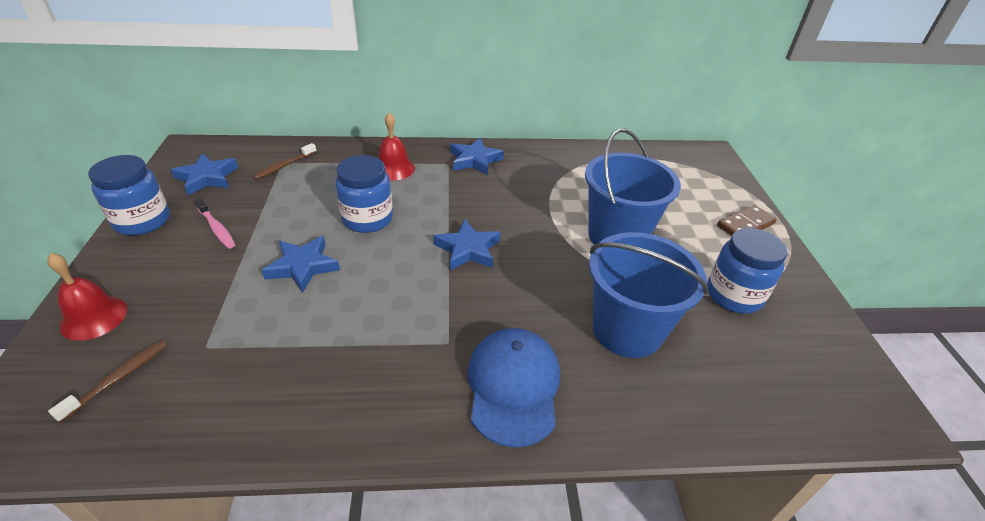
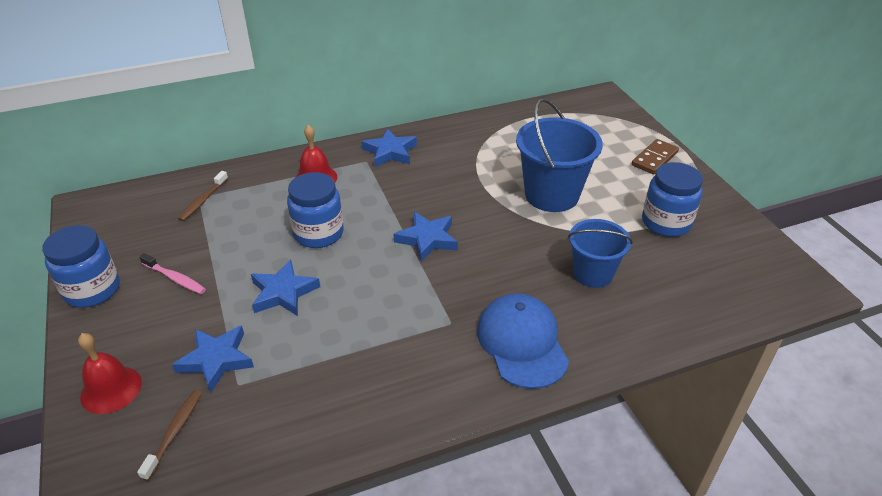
camera: 15 degrees left, 0 degrees up
blue star [171,153,238,195] -> blue star moved to [172,326,254,393]
blue bucket [589,232,708,358] -> blue bucket [568,219,633,288], size x0.64

